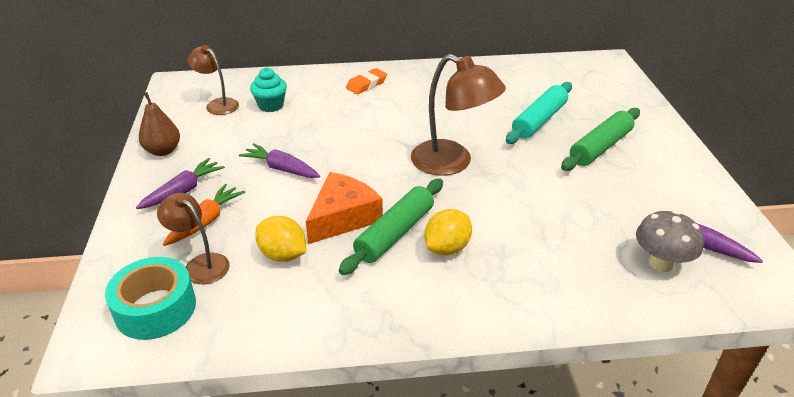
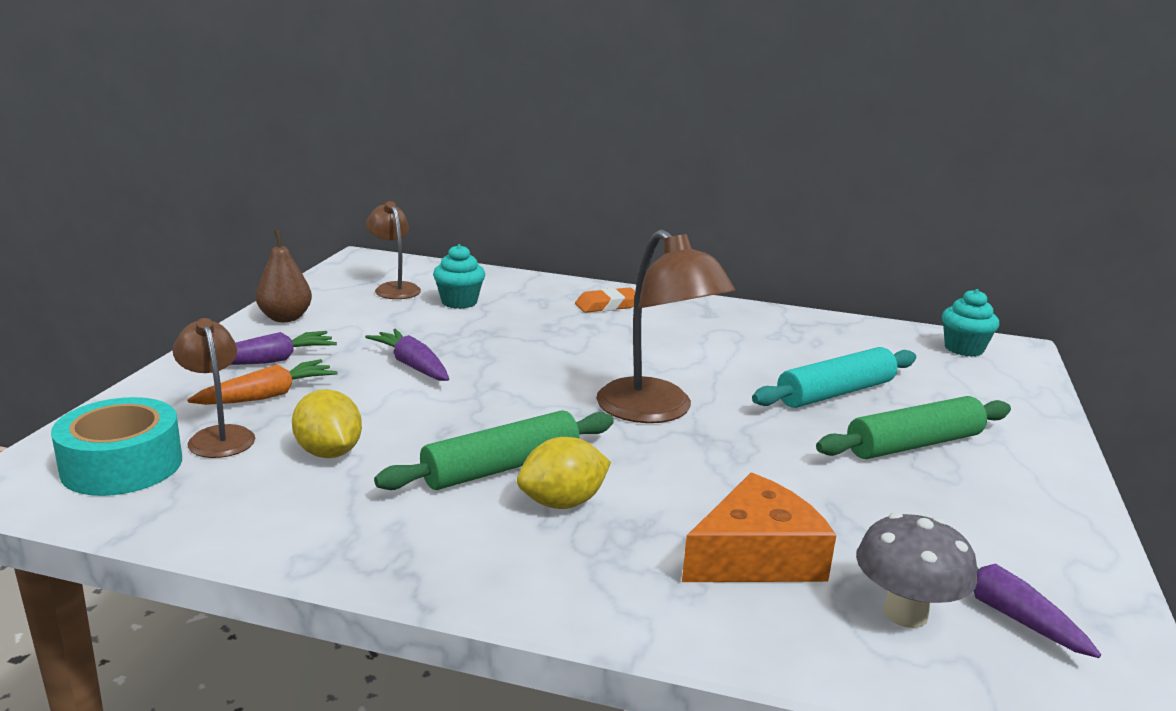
camera: 20 degrees right, 15 degrees down
orange cheese [306,172,383,244] -> orange cheese moved to [682,473,836,582]
none -> turquoise cupcake [942,289,999,357]

